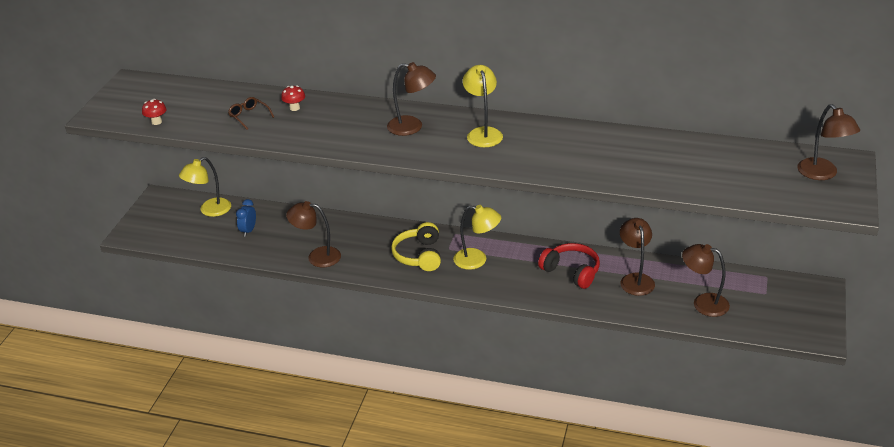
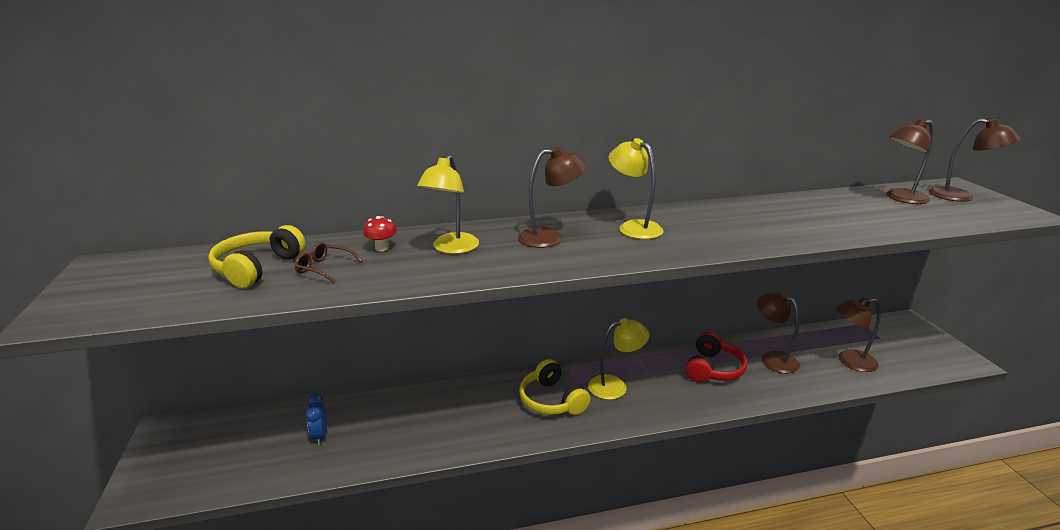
camera: 30 degrees left, 10 degrees down
red mushroom [142,99,167,125] -> none
yellow lamp [179,157,231,217] -> yellow lamp moved to [417,155,479,254]
brown lamp [286,201,341,267] -> brown lamp moved to [887,119,934,204]
red headphones [538,243,600,289] -> red headphones turned 105 degrees clockwise [685,331,747,383]
none -> yellow headphones [208,225,306,288]

